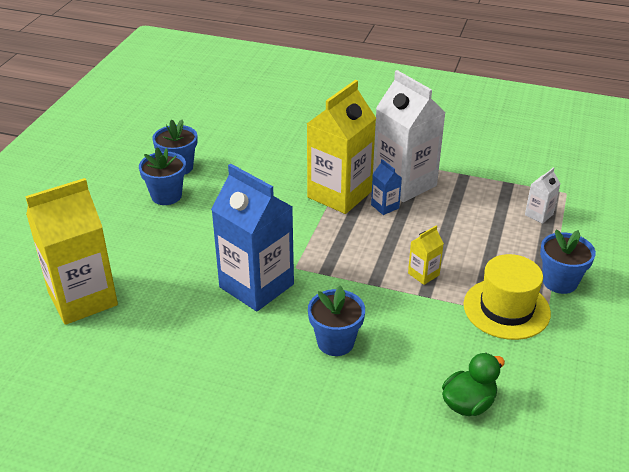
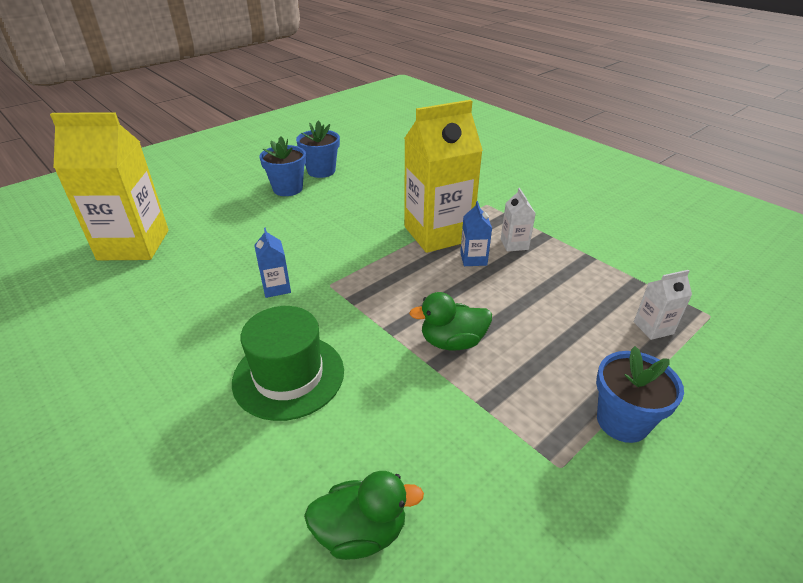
camera: 30 degrees right, 0 degrees up
blue carton [211,164,294,311] -> blue carton [254,227,291,298], size x0.43
blue flower pot [308,286,365,356] -> green hat [232,306,344,421]
white carton [373,70,446,202] -> white carton [501,188,536,252], size x0.43
yellow carton [408,225,444,285] -> green duck [409,292,492,350]
yellow hat [464,254,551,340] -> none

